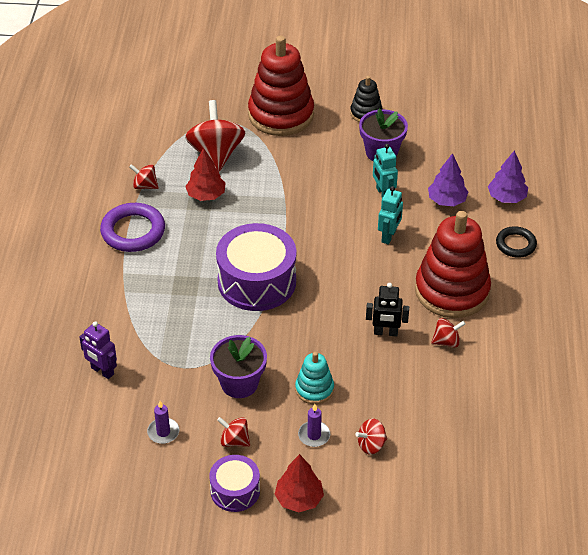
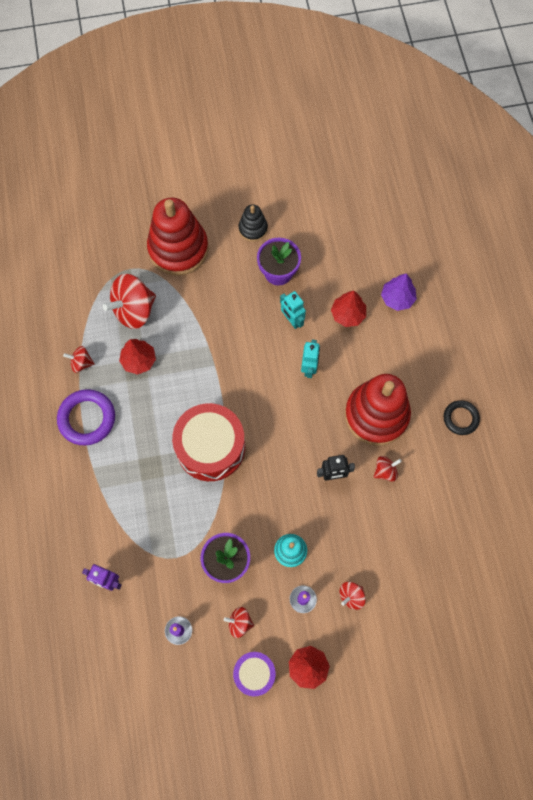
camera: 15 degrees left, 25 degrees up
red spinning top [185,100,245,172] -> red spinning top turned 105 degrees counterclockwise [103,274,156,329]
purple drum [216,223,296,311] -> red drum [172,403,245,481]
purple tree [428,153,468,206] -> red tree [331,291,366,327]
black ring [496,226,537,258] -> black ring moved to [444,400,480,435]

